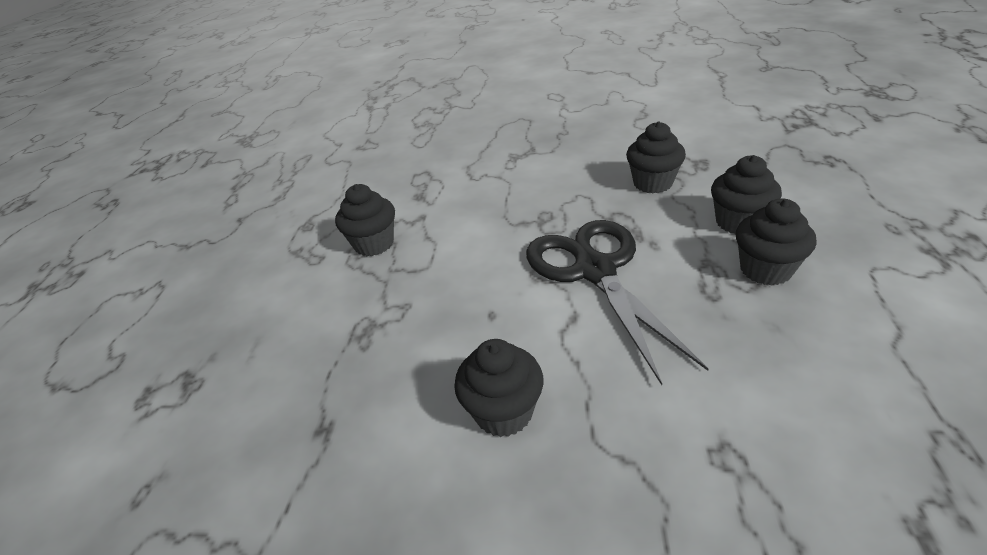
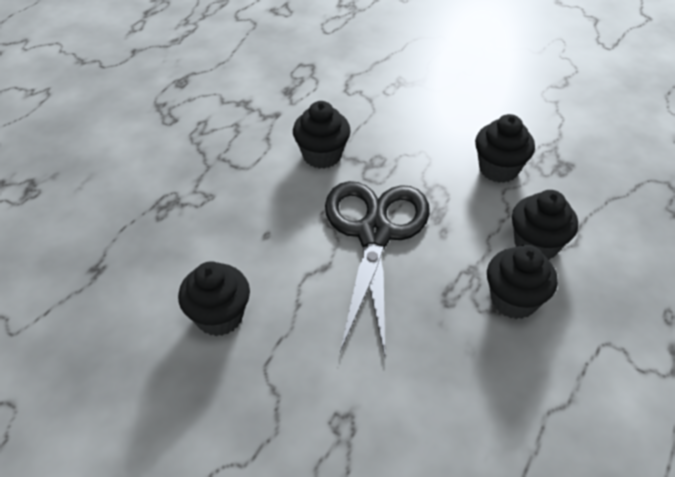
camera: 20 degrees right, 10 degrees up
black cupcake [335,184,395,256] -> black cupcake moved to [293,101,351,169]

